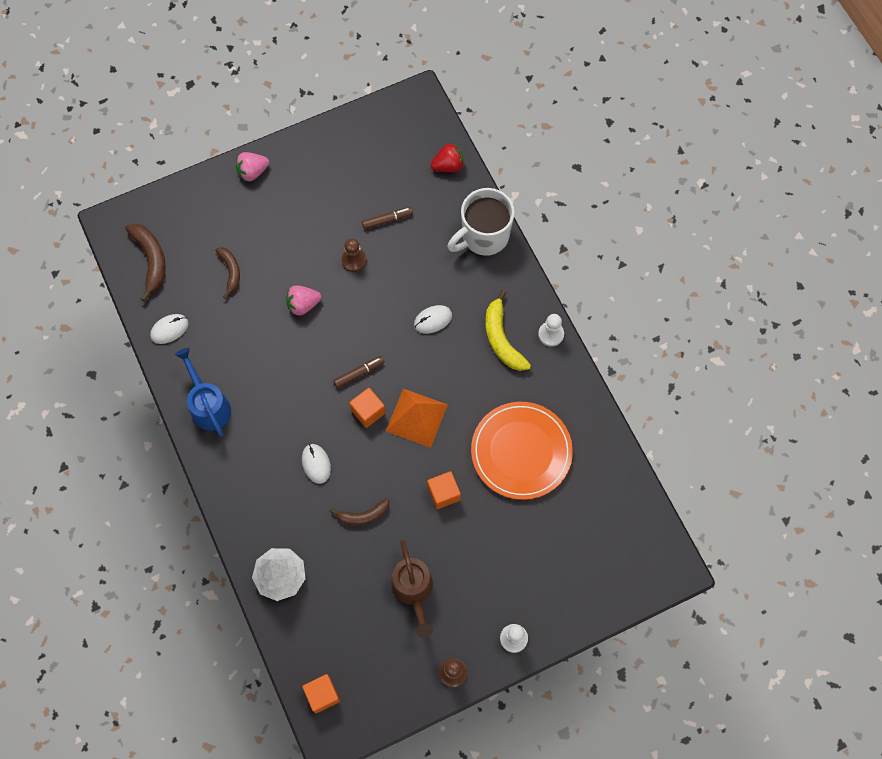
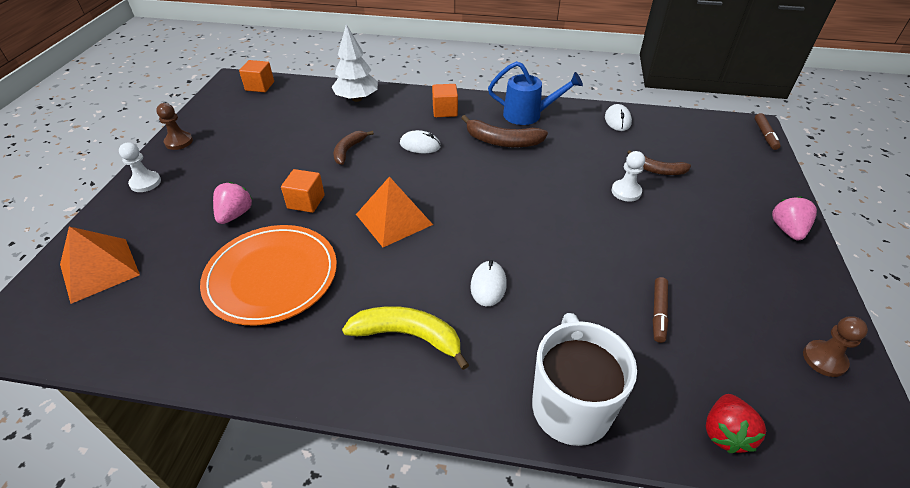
camera: 125 degrees right, 25 degrees down
brown banana [125,224,166,302] -> brown banana moved to [462,115,548,147]
pink strawberry [286,285,321,315] -> pink strawberry moved to [213,182,252,224]
brown marker [333,356,384,388] -> brown marker moved to [754,113,781,150]
brown pawn [342,238,367,272] -> brown pawn moved to [803,316,868,377]
orange cube [349,388,385,428] -> orange cube moved to [432,84,458,117]
brown watering can [391,540,433,638] -> none
white pawn [538,314,564,347] -> white pawn moved to [611,151,645,202]
none -> orange pyramid [60,226,140,304]

